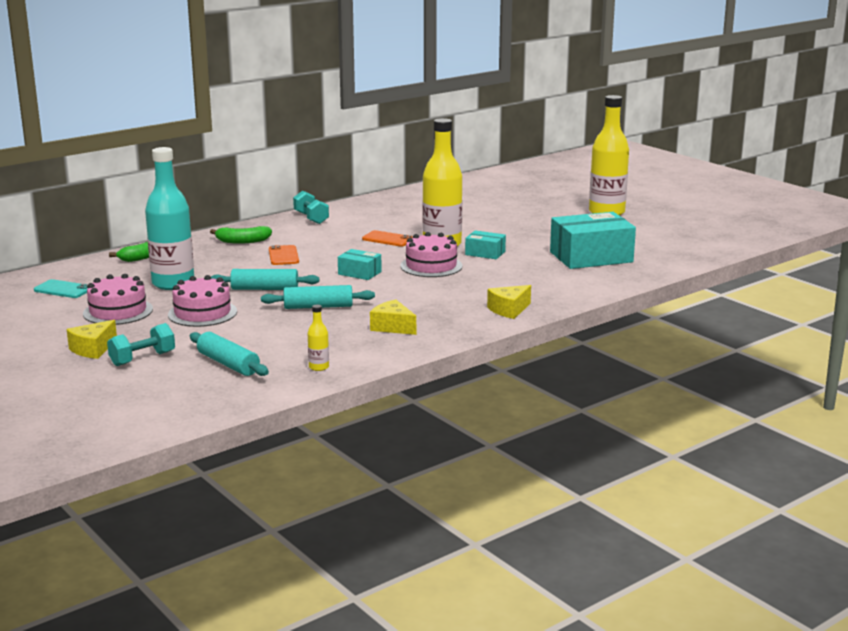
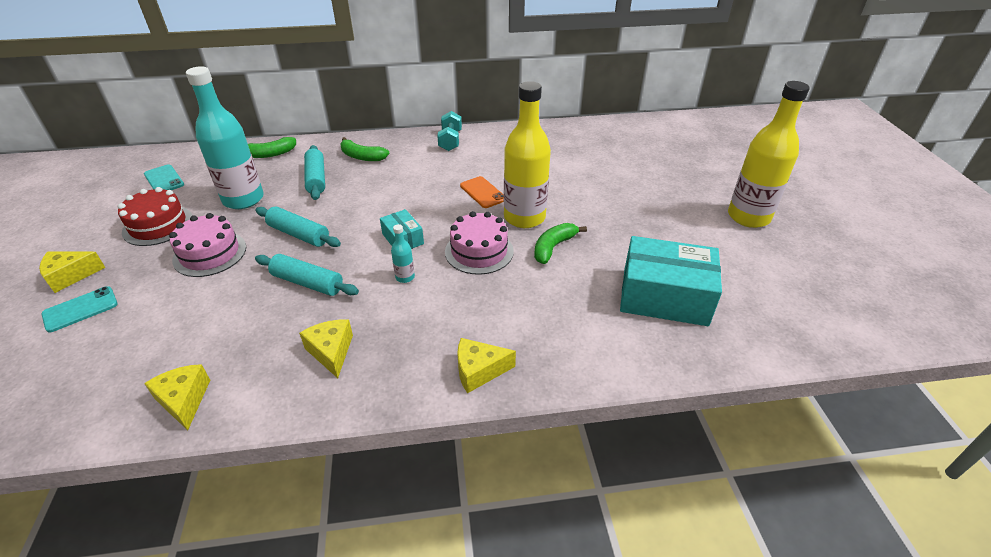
camera: 30 degrees right, 20 degrees up
pink cake [83,274,153,325] -> red cake [118,187,193,246]
turquoise dumbbell [107,323,175,366] -> turquoise phone [41,286,118,332]
turquoise rolling pin [190,332,269,376] -> turquoise rolling pin moved to [304,145,325,200]
orange phone [269,245,299,265] -> none
yellow bottle [308,305,329,371] -> yellow cheese [144,364,210,430]
turquoise box [465,230,506,259] -> green banana [534,223,587,264]
none -> turquoise bottle [391,224,415,283]

